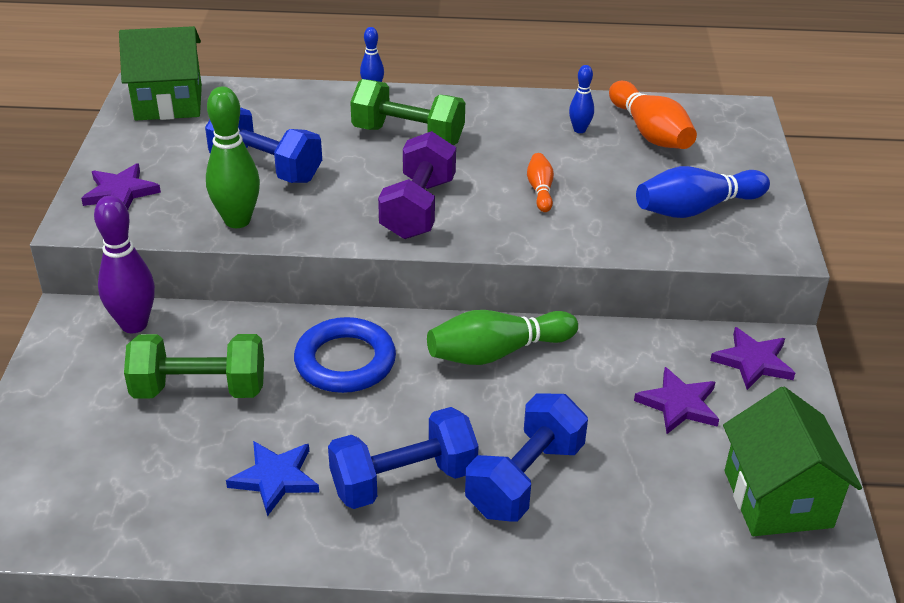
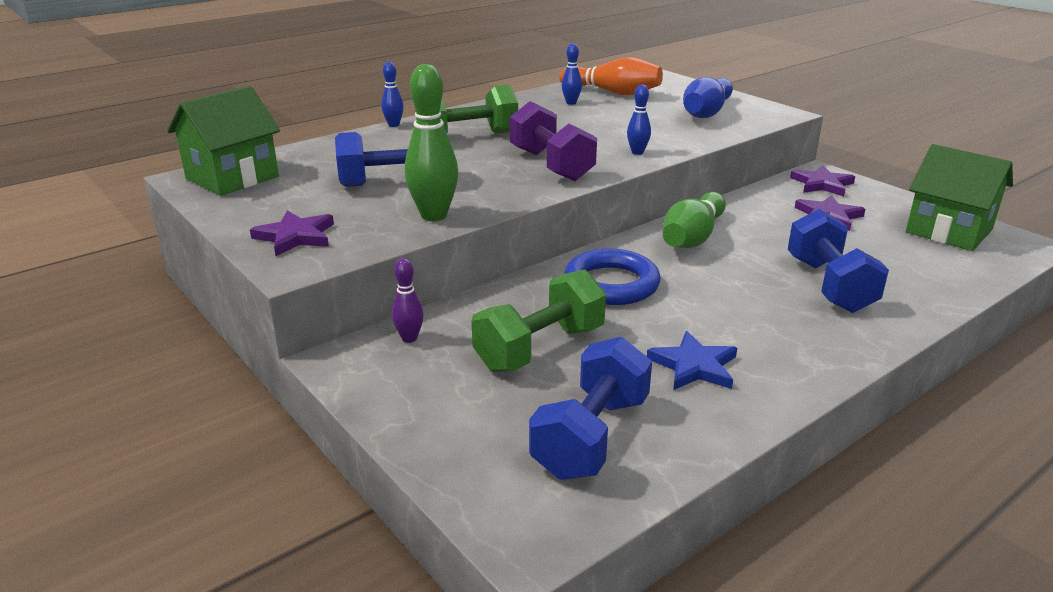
camera: 40 degrees left, 10 degrees down
purple bowling pin [94,195,155,333] -> purple bowling pin [392,258,424,343], size x0.54
blue dumbbell [328,407,479,509] -> blue dumbbell moved to [529,336,652,480]
orange bowling pin [527,153,554,212] -> none
none -> blue bowling pin [627,85,651,155]

